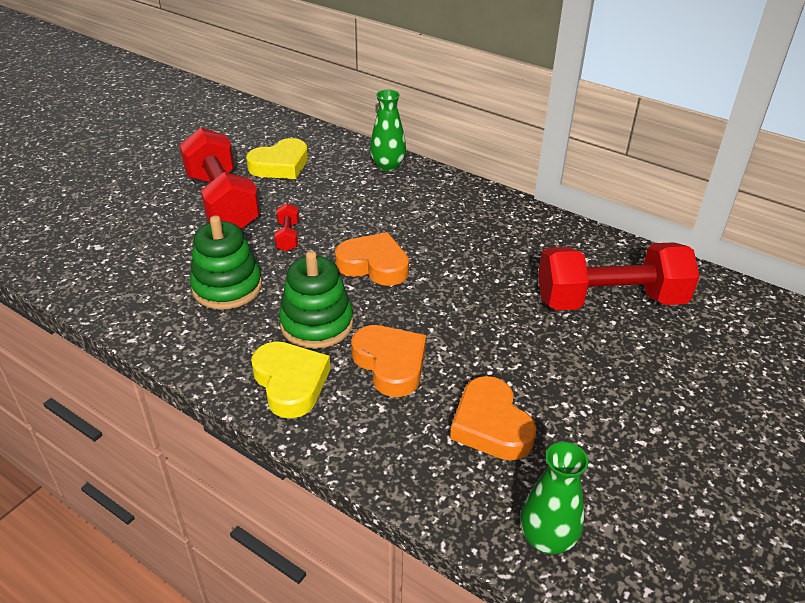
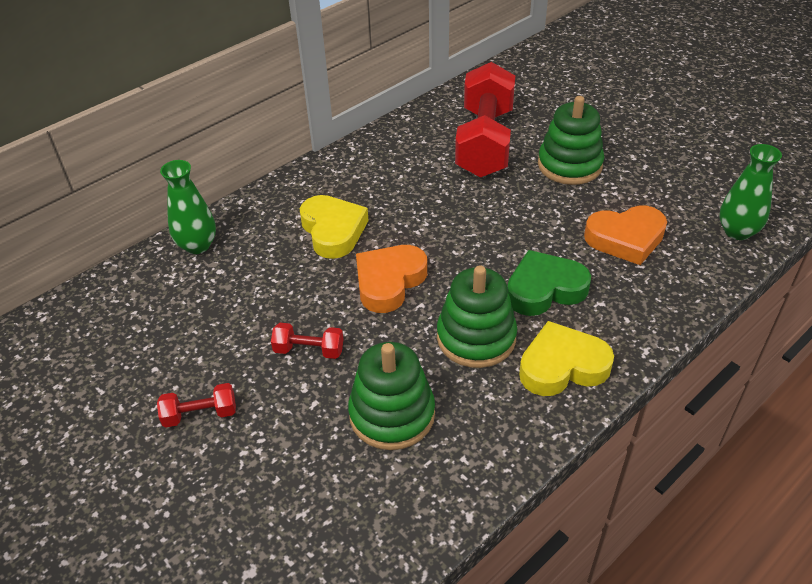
camera: 75 degrees left, 5 degrees up
red dumbbell [179,128,260,229] -> red dumbbell [157,383,236,427], size x0.42
yellow heart [246,138,308,179] -> yellow heart moved to [300,195,369,259]
orange heart [351,325,426,397] -> green heart [507,250,591,316]
none -> green stacking toy [538,96,604,185]

